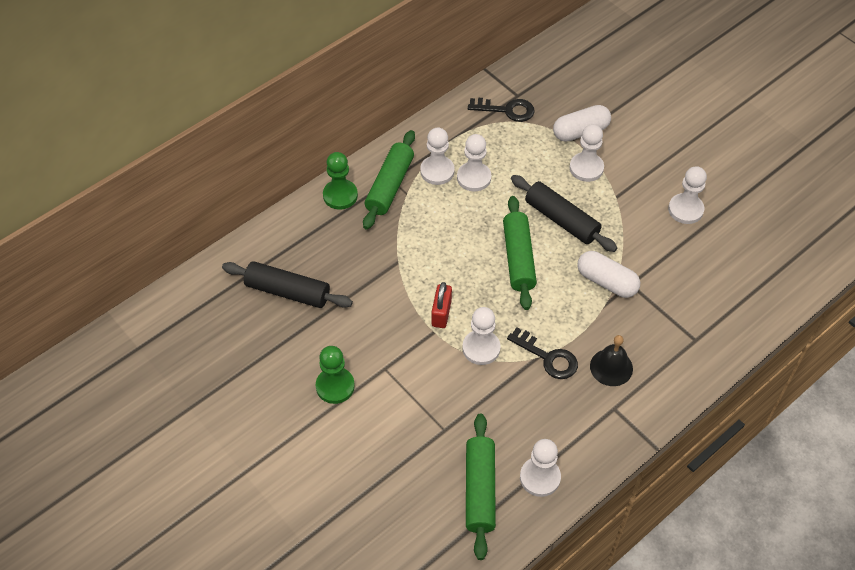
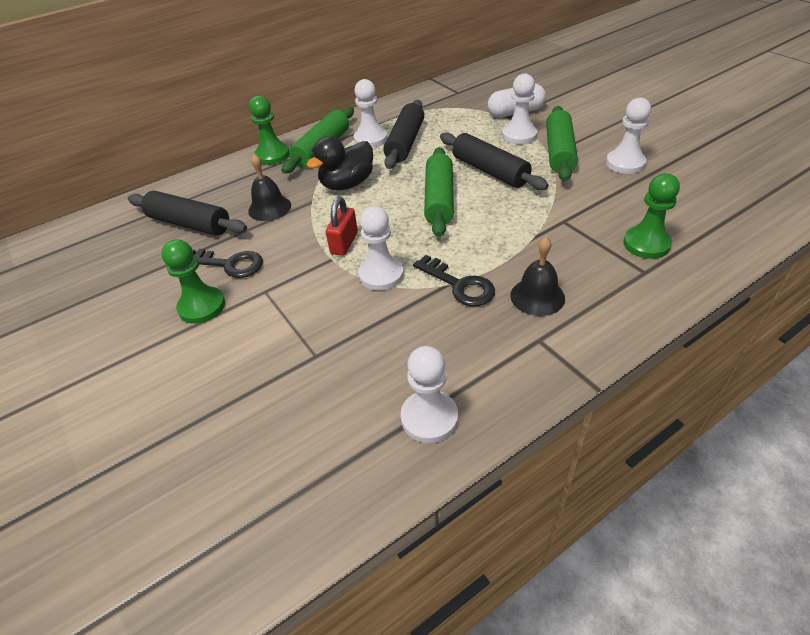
camera: 10 degrees right, 10 degrees down
white pawn [457,134,491,192] -> black rolling pin [383,100,424,169]
green rolling pin [466,413,496,560] -> green rolling pin moved to [546,106,578,181]
black key [468,98,535,122] -> black key moved to [193,249,263,278]
white capsule [577,251,640,298] -> none
none -> black bell [248,154,291,221]
none -> black duck [306,136,373,190]
none -> green pawn [623,173,680,259]

